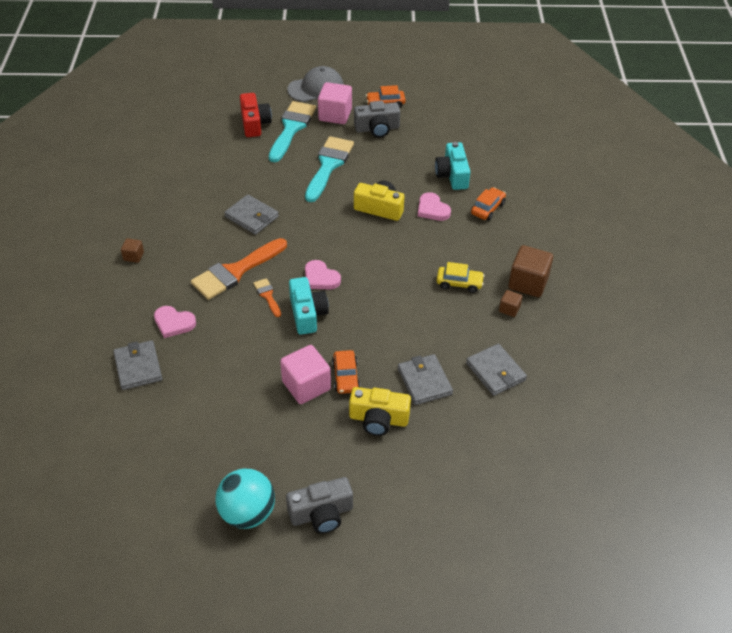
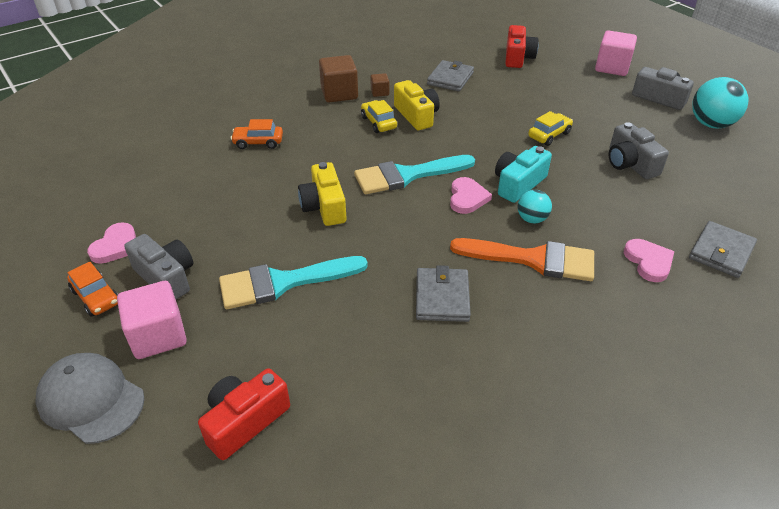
camera: 125 degrees left, 5 degrees down
brown cube [121,238,144,263] -> none
orange brush [254,278,281,317] -> turquoise ball [518,190,552,223]
turquoise brush [269,101,316,162] -> turquoise brush moved to [354,155,475,194]
pink cube [280,345,331,404] -> pink cube moved to [595,30,637,76]
orange car [332,350,360,394] -> yellow car [528,111,573,146]
yellow camera [349,387,411,436] -> yellow camera moved to [394,80,440,130]
grey wallet [398,354,453,405] -> none
pink heart [418,192,451,221] -> pink heart moved to [87,222,136,264]
turquoise camera [435,142,470,190] -> none
none -> red camera [505,25,539,68]
none -> grey camera [609,122,669,179]

